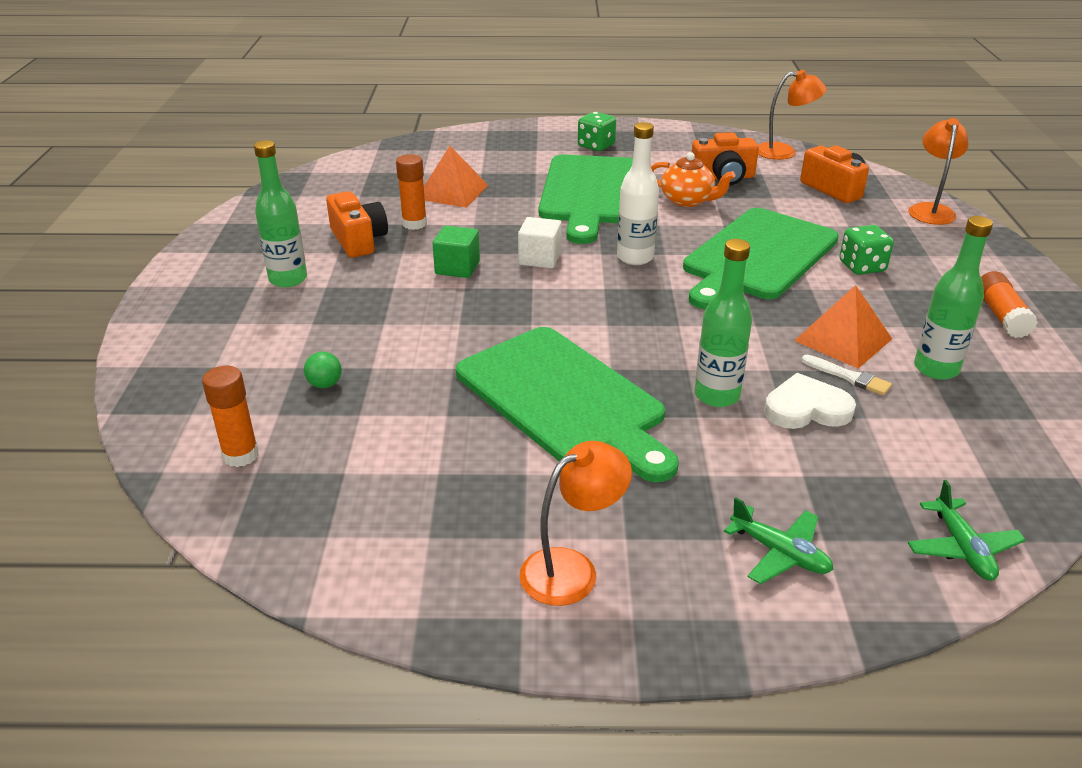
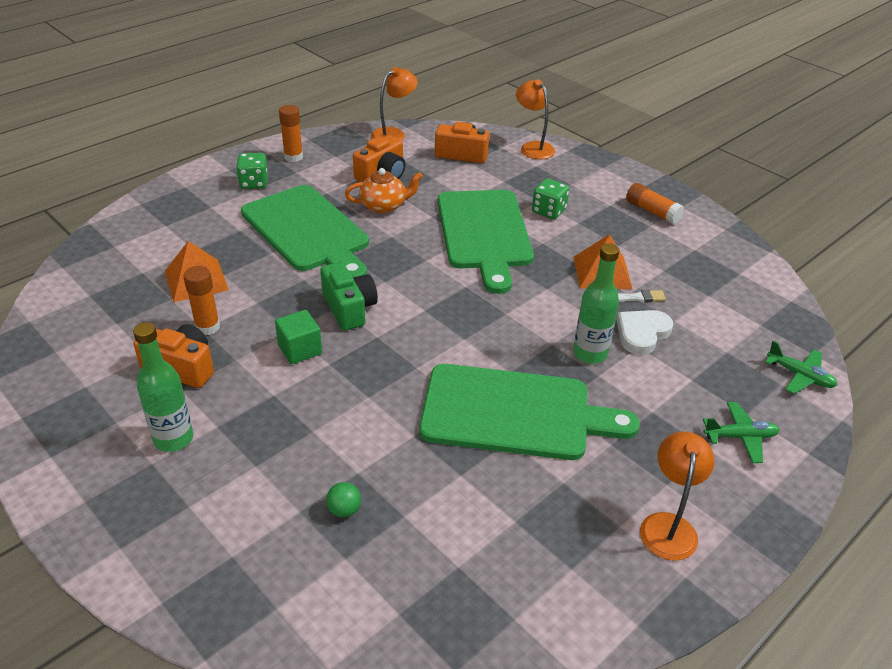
camera: 45 degrees left, 5 degrees up
orange glue stick [202,366,259,467] -> orange glue stick moved to [279,105,303,162]
white cube [518,217,562,268] -> green camera [320,262,378,330]
white bottle [617,122,659,265] -> none
green bottle [914,216,993,380] -> none

